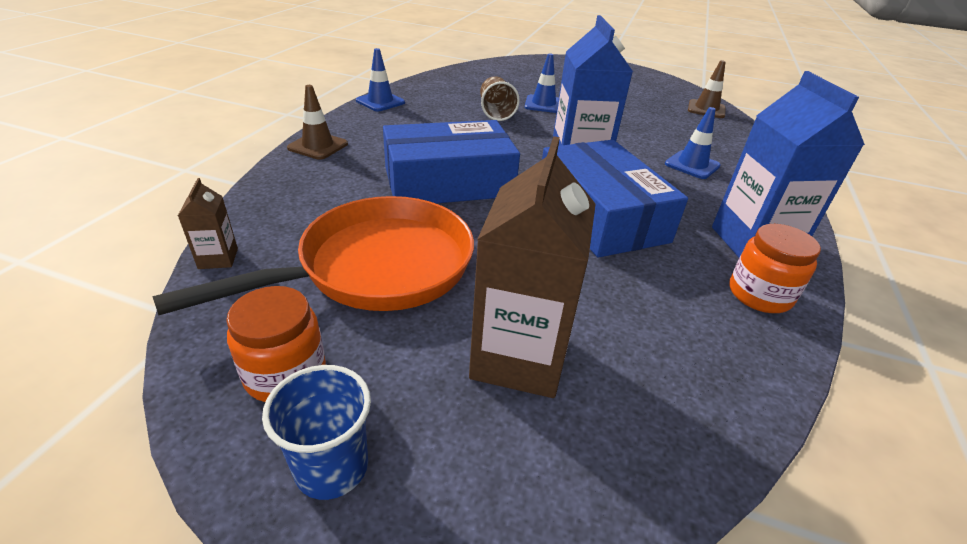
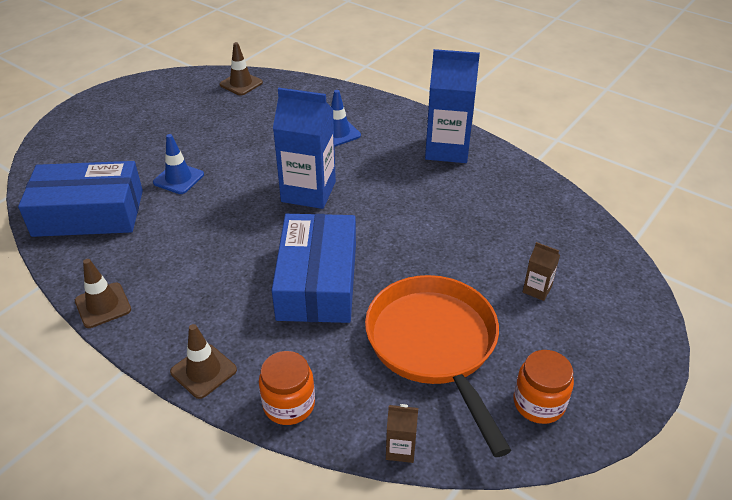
camera: 70 degrees left, 5 degrees up
blue cup [262,365,371,500] -> none
blue traffic cone [356,48,405,111] -> brown traffic cone [75,259,131,328]
brown carton [469,136,596,398] -> brown carton [523,242,560,301], size x0.45
brown cup [480,76,520,121] -> none
blue box [542,140,688,258] -> blue box moved to [18,161,143,237]
orange jar [729,224,821,313] -> orange jar moved to [259,351,315,425]

